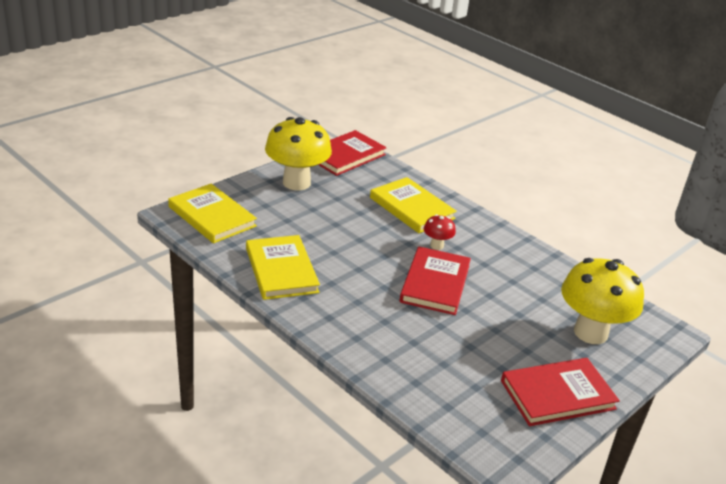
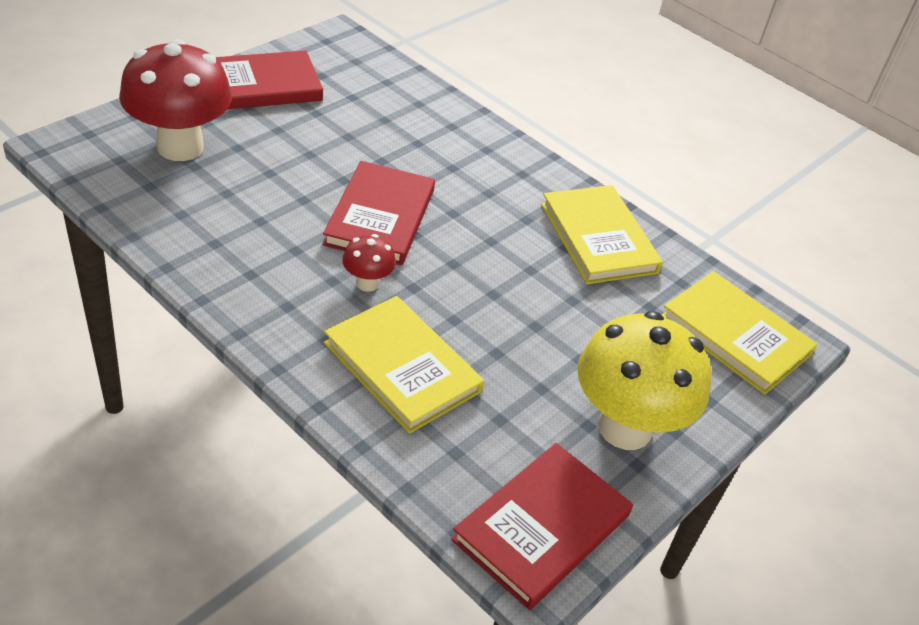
camera: 175 degrees right, 10 degrees up
yellow mushroom [561,258,644,344] -> red mushroom [119,39,232,161]

